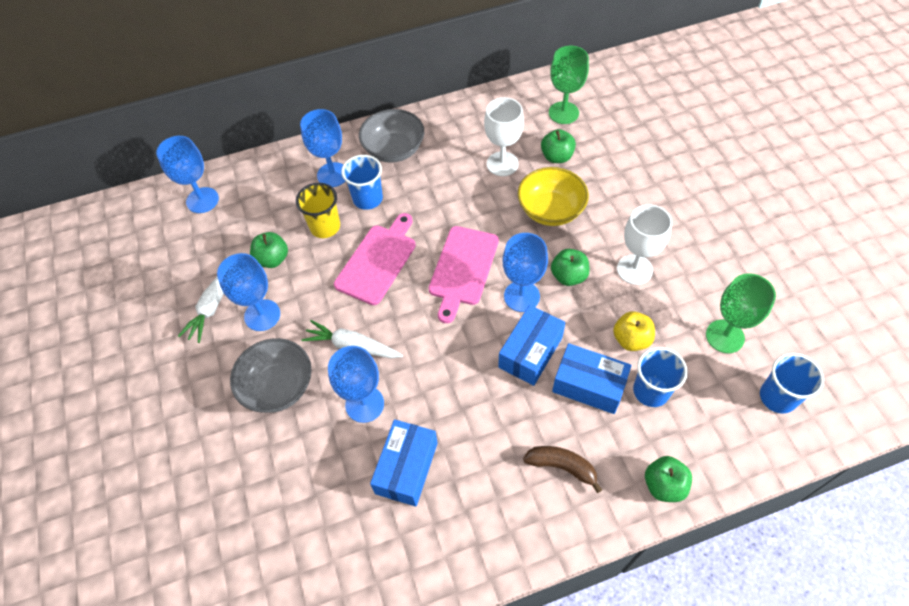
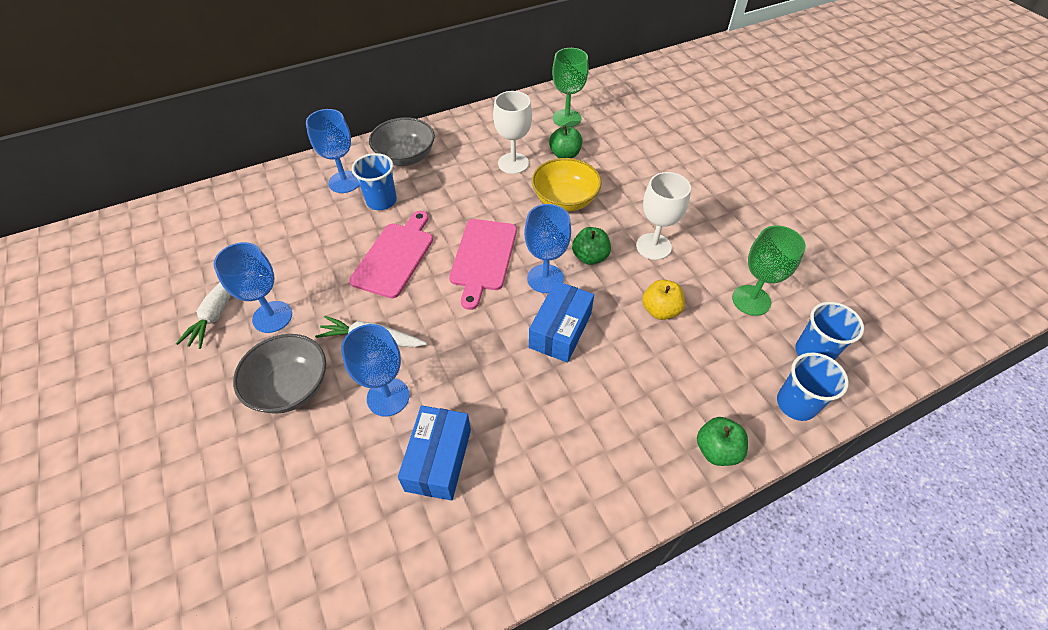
camera: 10 degrees left, 5 degrees down
blue goblet [156,136,219,213] -> none
green apple [250,232,288,268] -> none
yellow cup [296,183,340,238] -> none
brown banana [523,446,602,493] -> none
blue box [552,343,632,414] -> none
blue cup [633,347,688,407] -> blue cup moved to [777,352,849,421]

